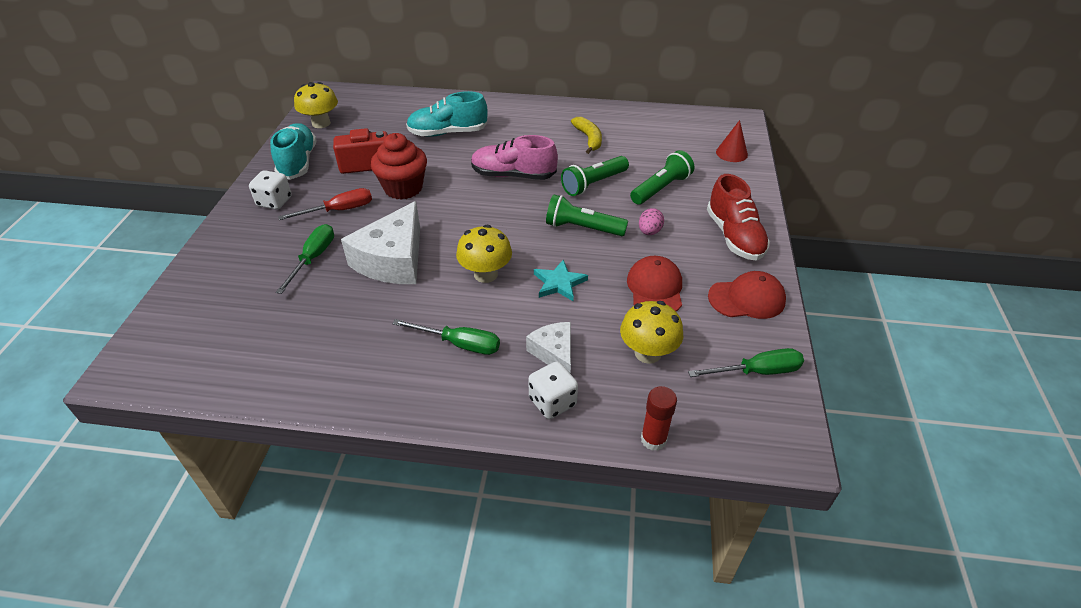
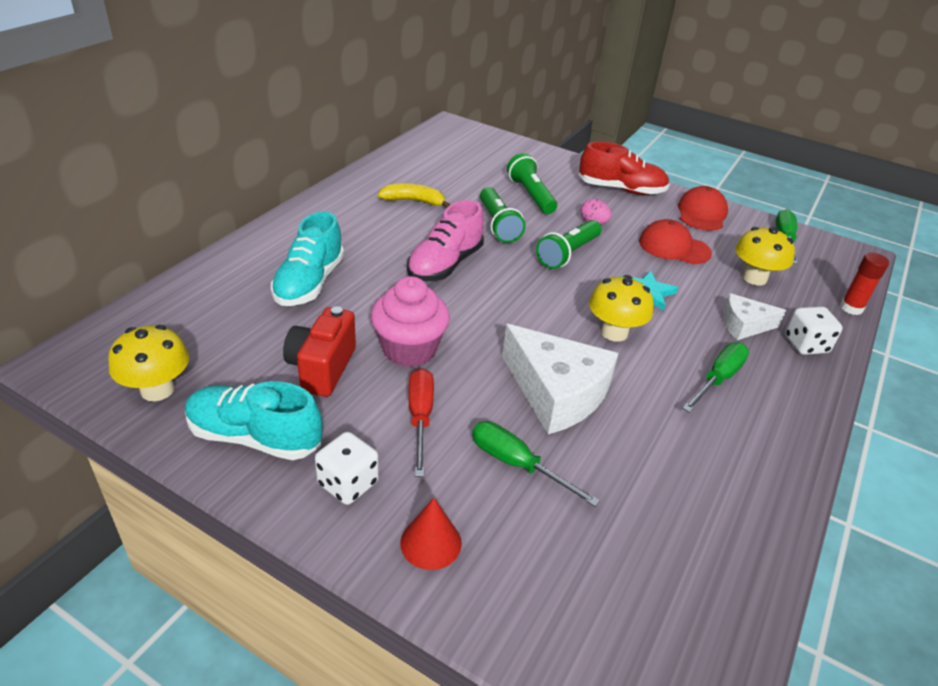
camera: 70 degrees left, 5 degrees down
red cupcake [371,133,427,200] -> pink cupcake [371,276,450,367]
red cone [716,120,748,162] -> red cone moved to [400,498,462,570]

